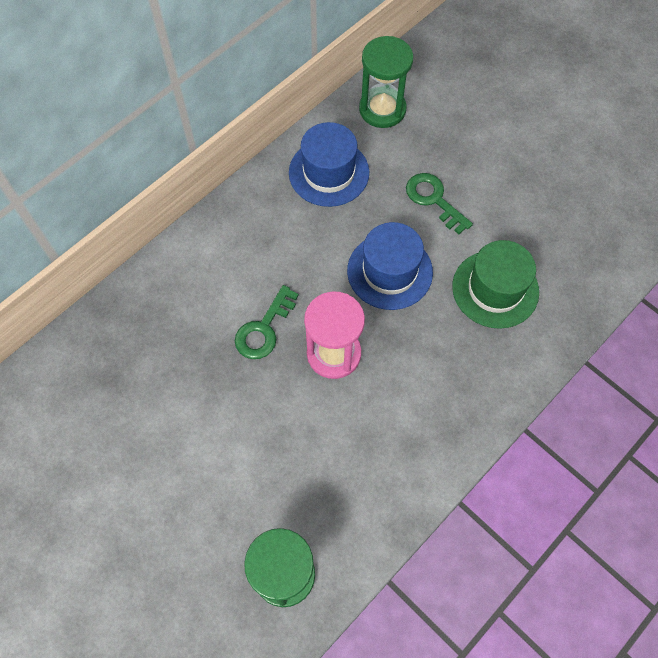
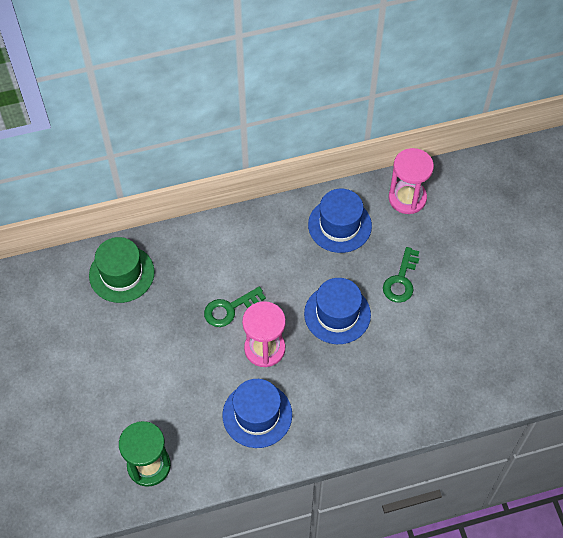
camera: 30 degrees right, 5 degrees down
green hourglass [359,36,413,128] -> pink hourglass [389,148,434,214]
green key [406,173,473,234] -> green key turned 150 degrees counterclockwise [383,247,419,303]
green hat [452,240,539,329] -> green hat moved to [89,237,155,303]
none -> blue hat [223,379,292,448]

